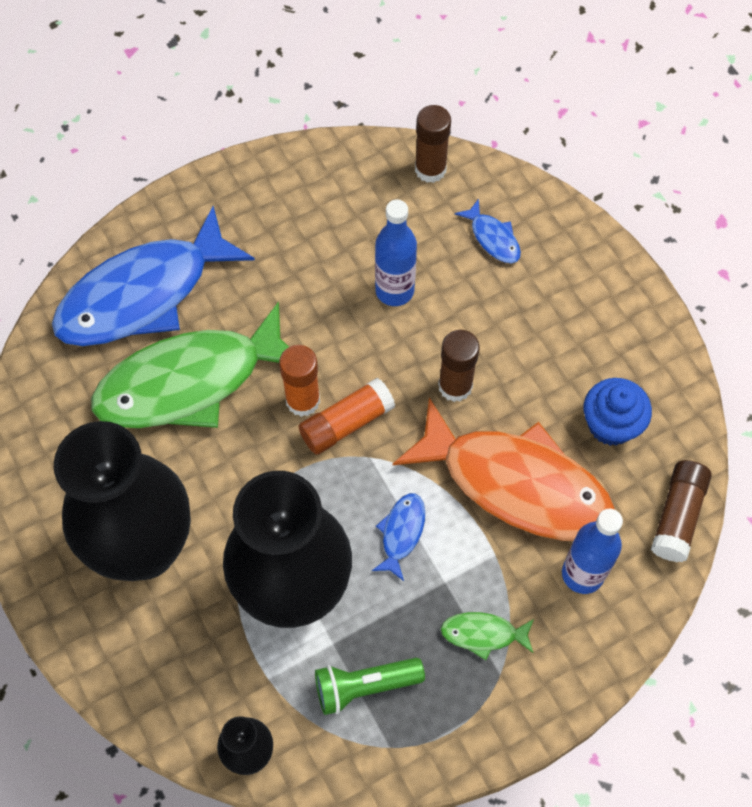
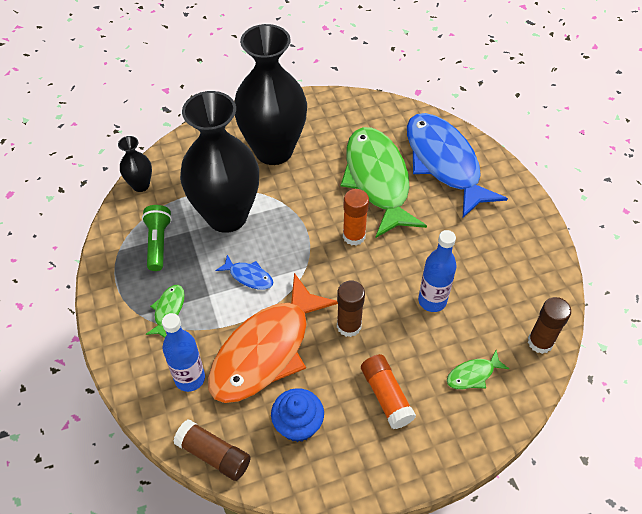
camera: 100 degrees right, 10 degrees down
orange glue stick [298,378,395,455] -> orange glue stick moved to [361,354,416,429]
blue fish [455,199,521,264] -> green fish [447,350,509,389]

